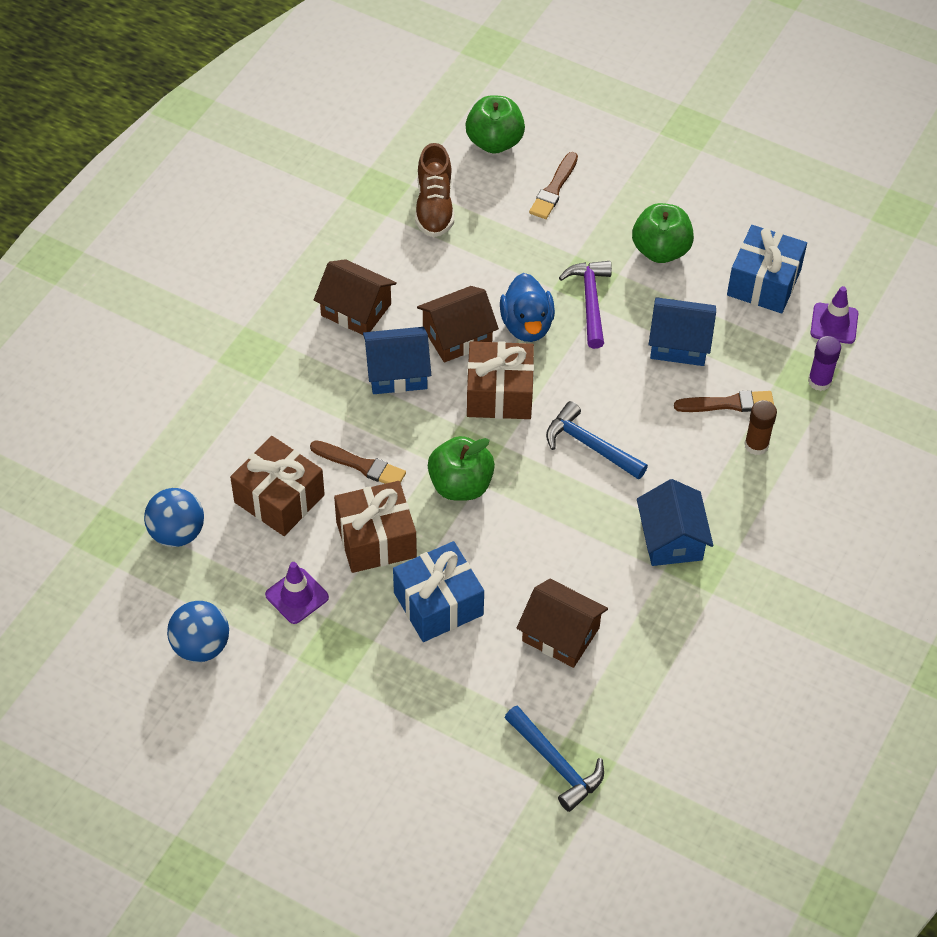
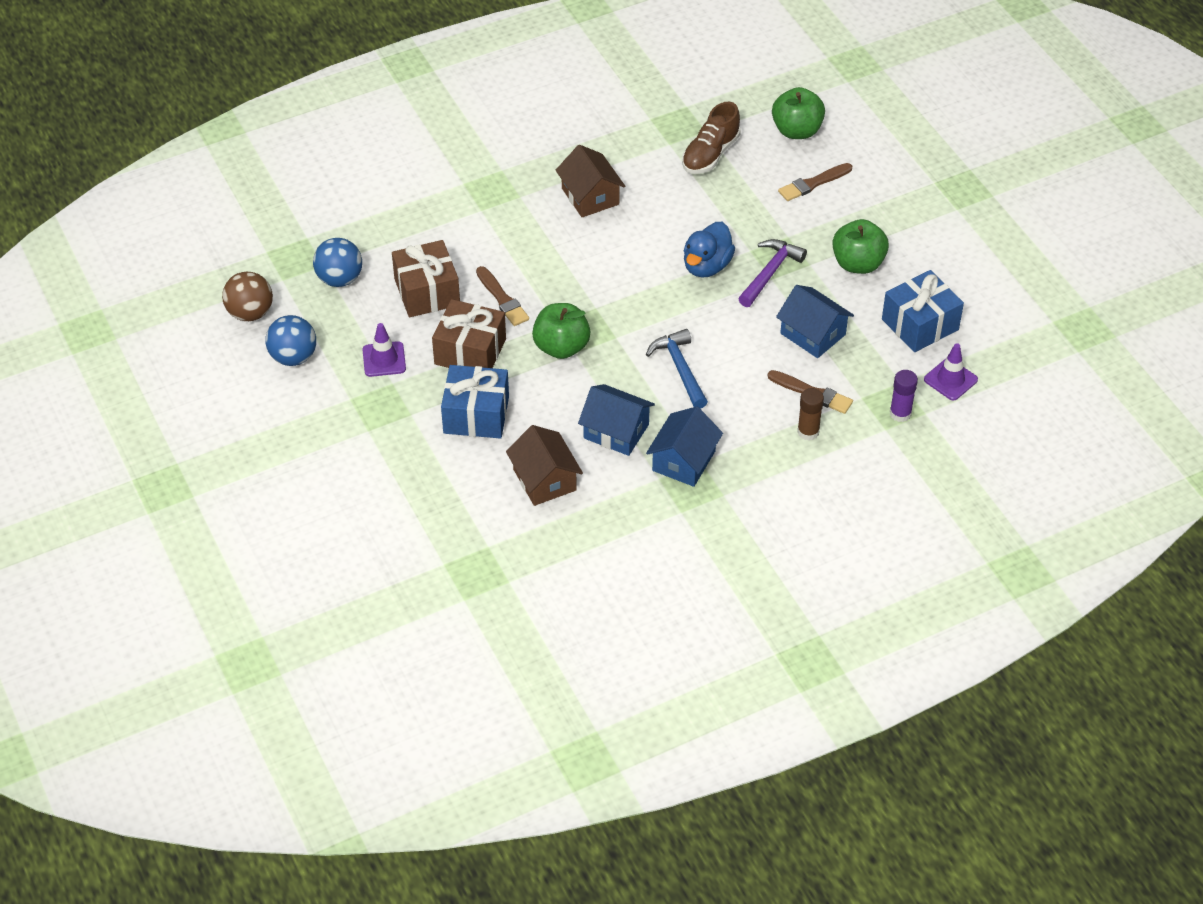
camera: 35 degrees right, 5 degrees down
blue house [363,327,431,394] -> blue house moved to [578,384,655,456]
brown house [417,286,499,363] -> none
brown gift [467,341,534,419] -> none
blue hammer [504,705,604,812] -> none
none -> brown ball [222,272,273,321]

